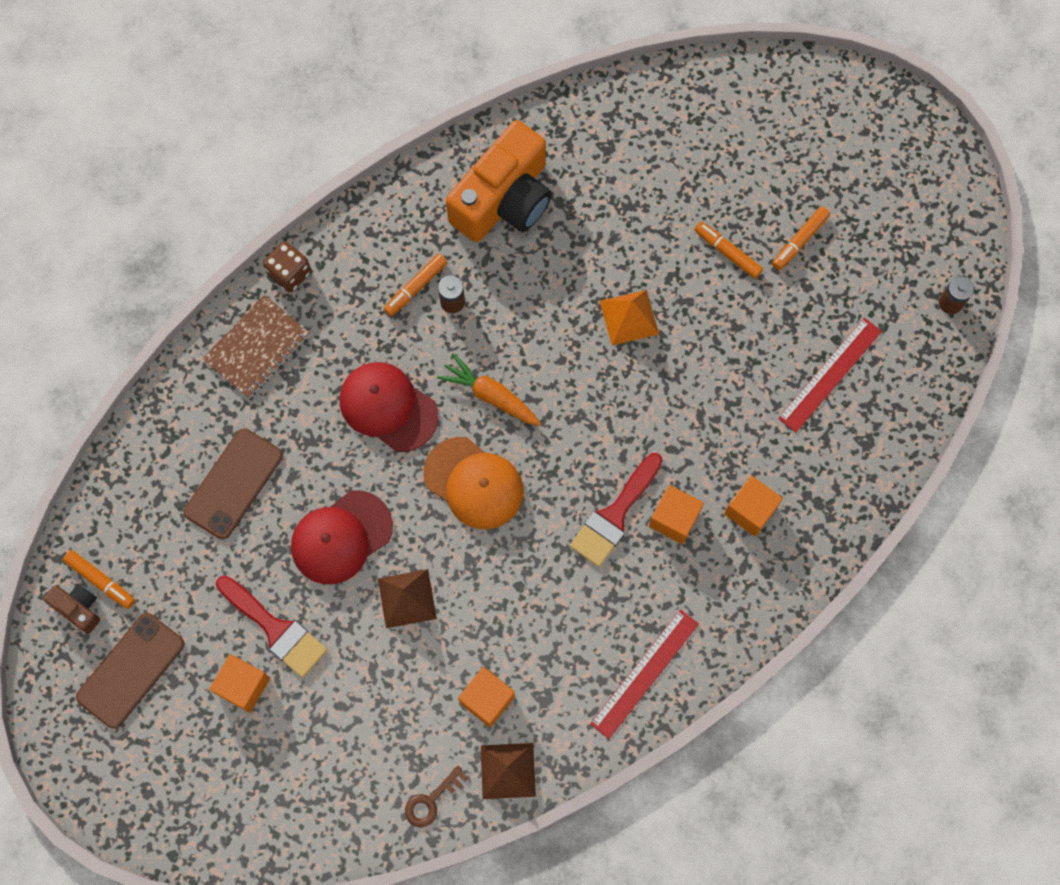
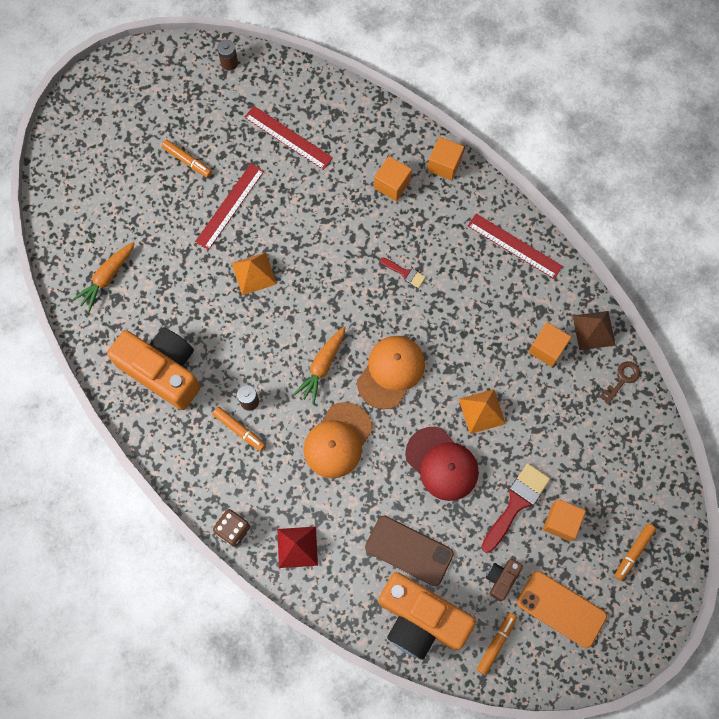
camera: 95 degrees left, 0 degrees up
brown camera [43,584,100,634] -> brown camera moved to [486,559,523,601]
brown phone [76,613,185,729] -> orange phone [517,571,607,648]
brown notebook [202,295,310,398] -> red pyramid [277,527,318,568]
red cap [340,362,438,452] -> orange cap [304,402,373,478]
brown pyramid [378,569,437,628] -> orange pyramid [459,389,506,434]
brown key [405,766,468,828] -> brown key turned 90 degrees counterclockwise [600,361,640,404]
red brush [570,453,663,567] -> red brush [380,258,426,288], size x0.52
orange cube [649,485,704,544] -> orange cube moved to [427,137,464,181]
orange marker [694,222,763,279] -> orange marker moved to [615,523,656,581]
none -> orange carrot [72,242,135,312]
none -> red ruler [195,163,264,250]
none -> orange camera [378,572,476,660]

